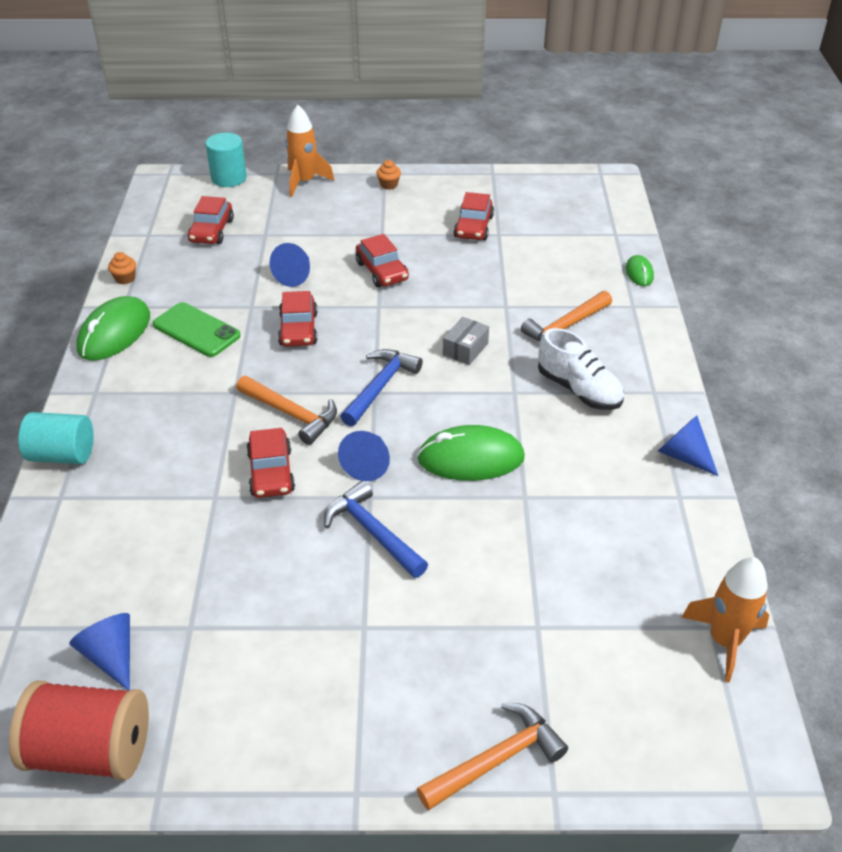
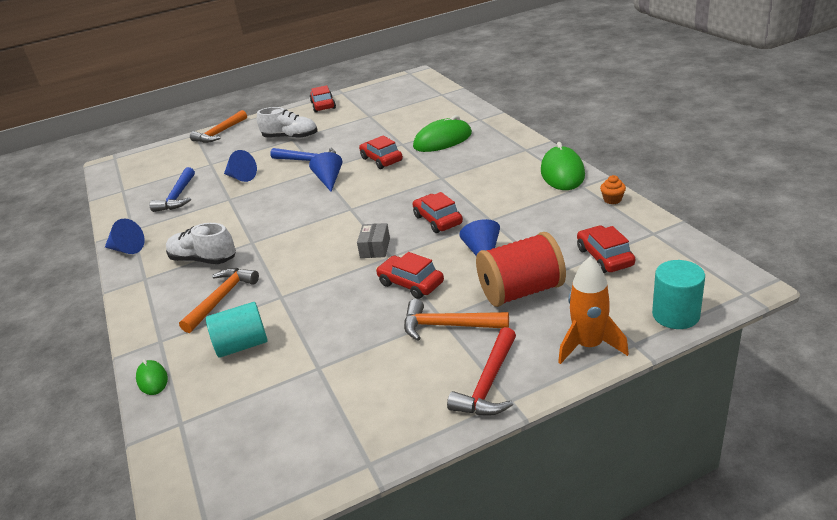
camera: 160 degrees right, 10 degrees down
red spool [9,680,149,781] -> red spool moved to [476,232,566,307]
turquoise cylinder [18,412,94,464] -> turquoise cylinder moved to [206,302,268,358]
blue cone [69,613,130,691] -> blue cone moved to [224,150,257,182]
green phone [153,302,241,357] -> none
orange hammer [236,376,337,445] -> orange hammer moved to [404,299,509,341]
blue hammer [340,349,423,426] -> blue hammer moved to [150,167,195,212]
orange cupcake [376,160,401,190] -> red hammer [447,327,516,416]
green mouse [417,425,525,481] -> green mouse moved to [413,115,472,152]
grey box [443,317,489,365] -> grey box moved to [357,223,390,258]
red car [454,192,494,240] -> red car moved to [310,85,336,113]
orange rocket [682,557,769,683] -> none
none -> white shoe [257,107,318,139]

